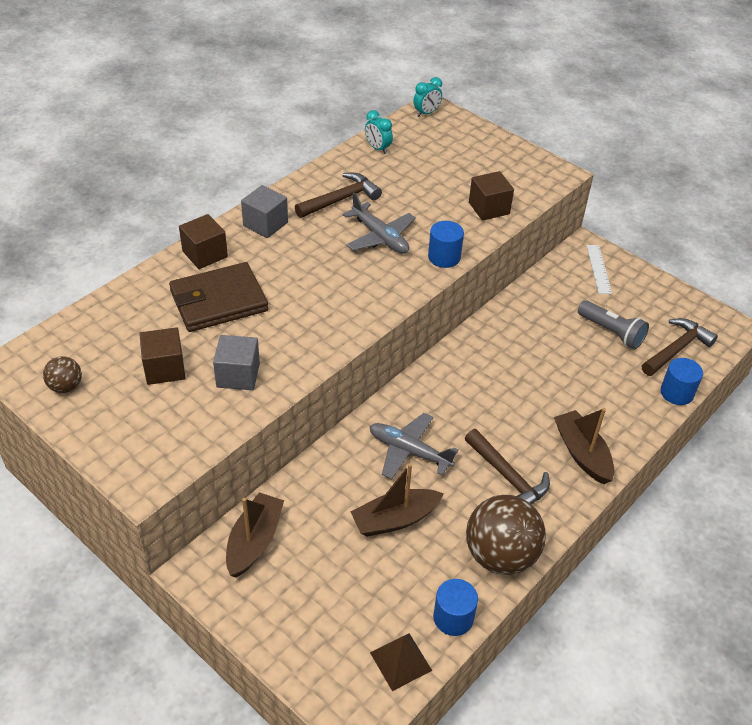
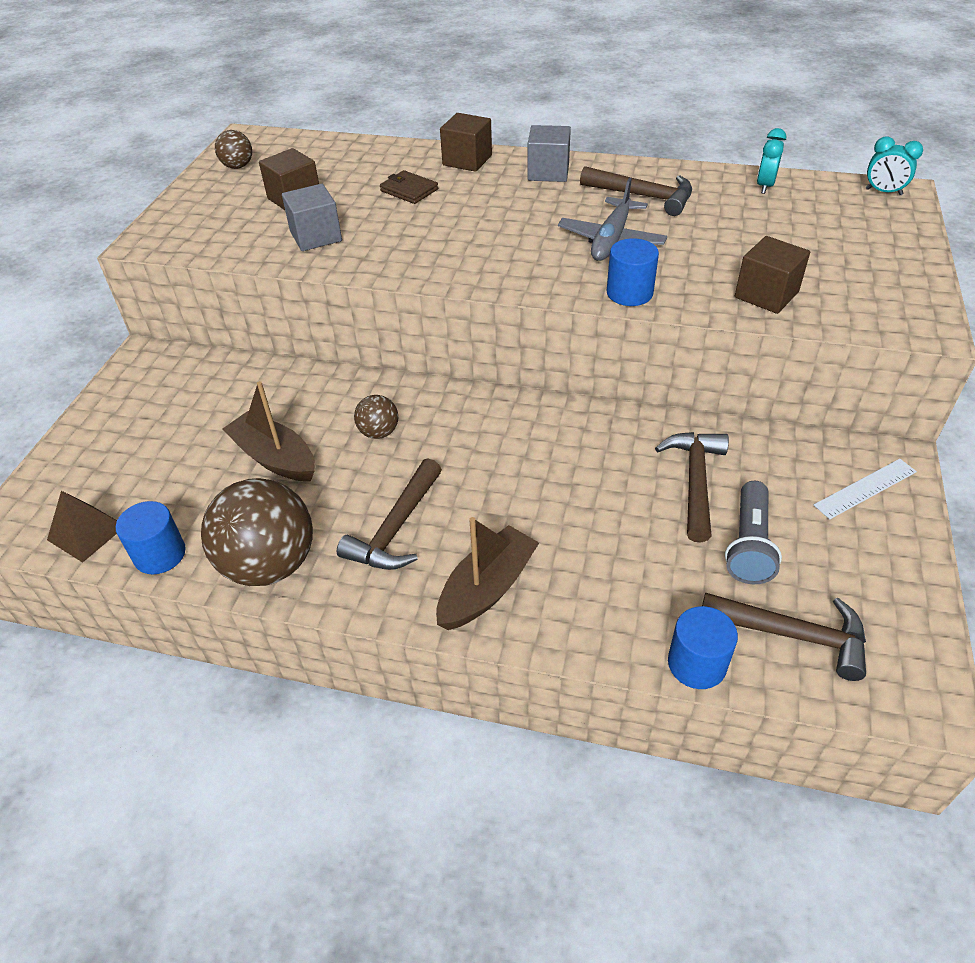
camera: 65 degrees right, 0 degrees up
brown wallet [169,262,268,332] -> brown wallet [380,170,438,204], size x0.50
brown boat [226,492,284,578] -> none
grey plane [369,413,458,479] -> brown ball [354,395,398,439]
none -> brown hammer [655,432,729,542]

